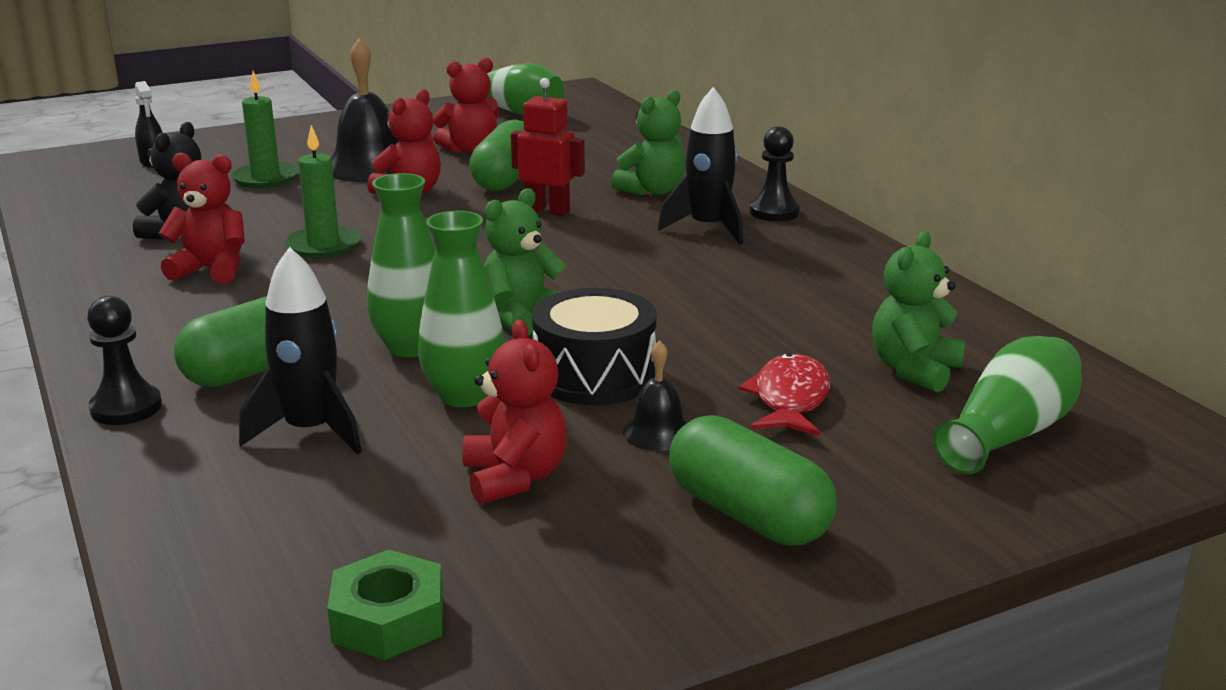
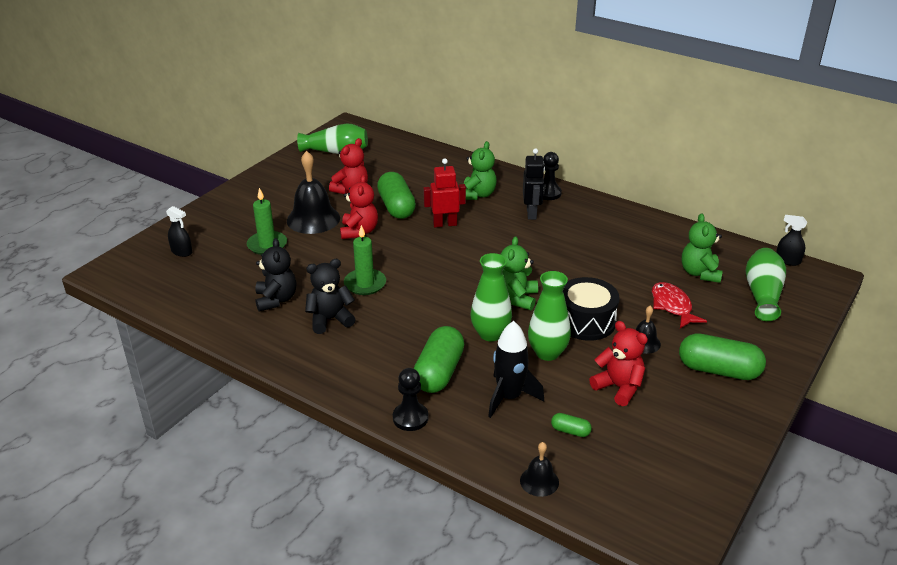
camera: 30 degrees left, 10 degrees up
red teddy bear [158,153,245,284] -> black teddy bear [305,259,356,334]
green nut [327,550,443,660] -> none
black rocket [658,87,743,245] -> black robot [523,148,545,220]
none -> black bell [520,442,559,497]
none -> green capsule [551,413,592,437]
none -> black spray bottle [776,215,807,266]

